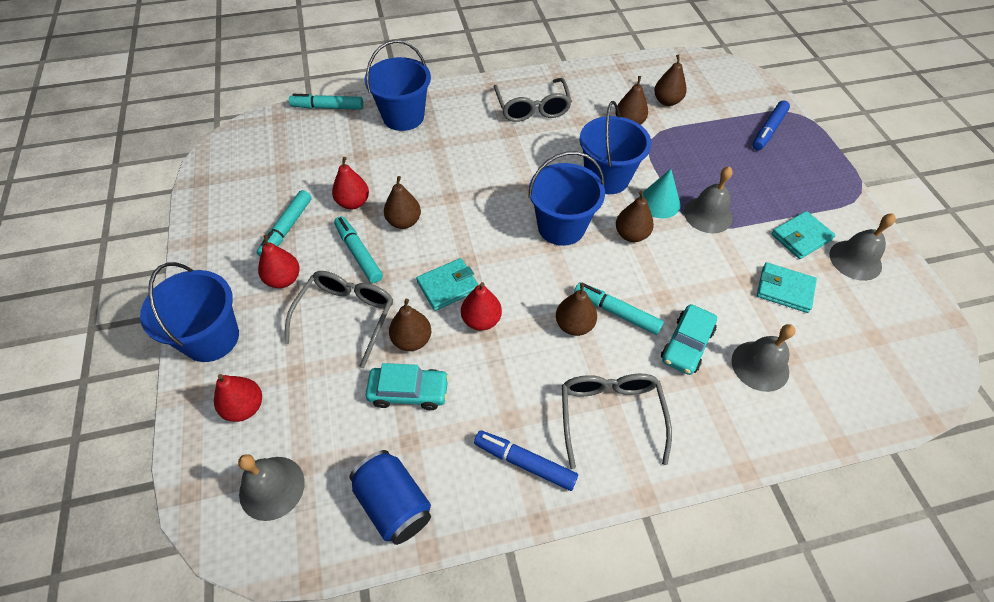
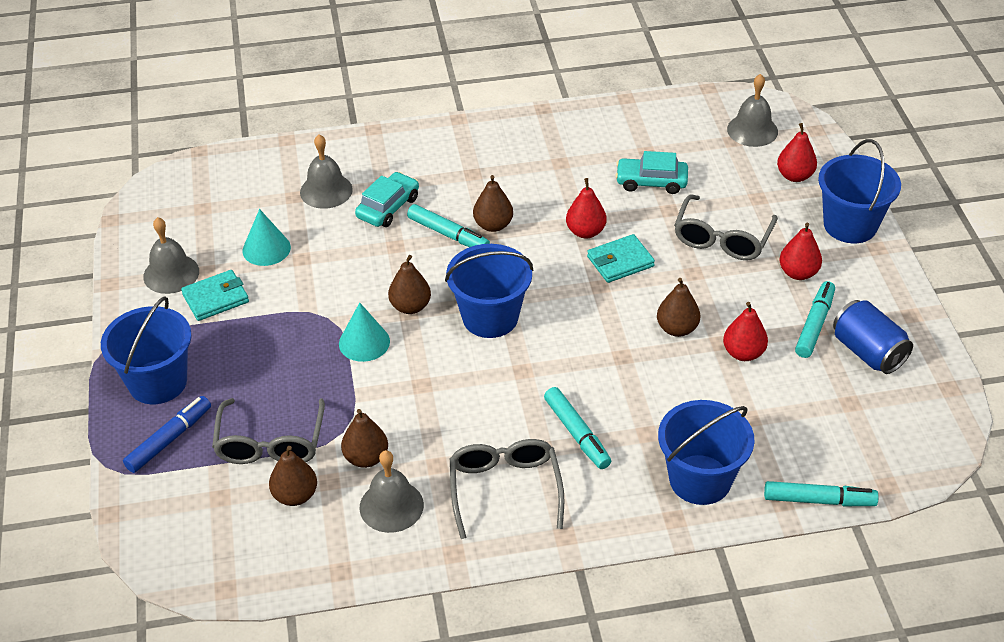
camera: 175 degrees left, 10 degrees down
turquoise marker [334,216,383,283] -> turquoise marker moved to [544,387,611,469]
blue can [349,450,431,545] -> blue can moved to [833,300,913,374]
brown pear [389,299,431,351] -> none
blue marker [474,430,578,491] -> none
grey glasses [562,374,672,469] -> grey glasses moved to [212,398,325,464]
blue bucket [580,101,651,194] -> blue bucket moved to [101,296,192,404]
grey bell [684,166,733,233] -> grey bell moved to [360,450,424,533]
turquoise wallet [757,262,817,313] -> turquoise cone [242,209,291,266]

